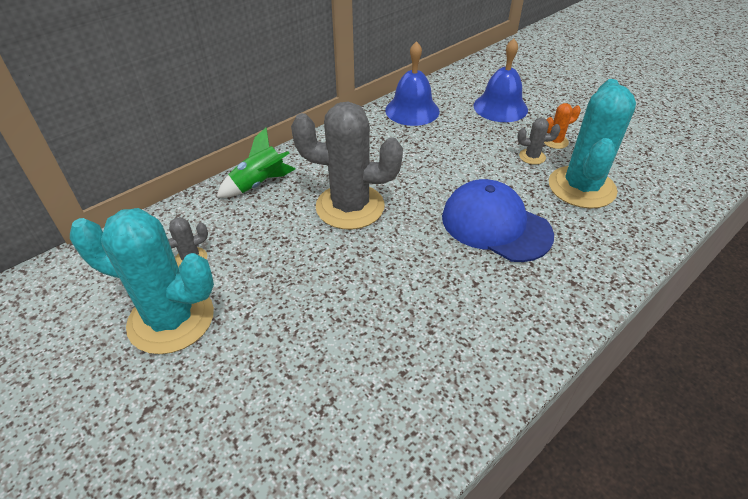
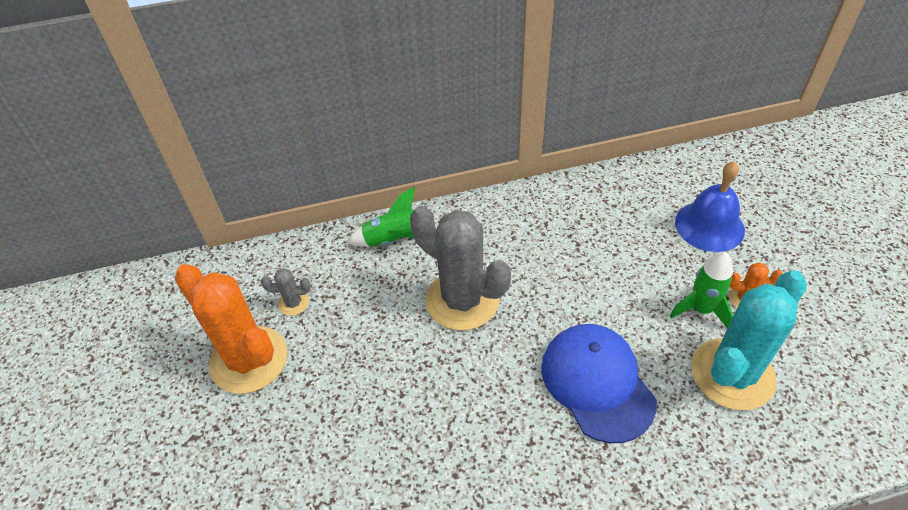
camera: 30 degrees right, 5 degrees up
turquoise cactus [70,208,214,354] -> orange cactus [175,264,287,394]
blue bell [385,41,439,126] -> none
grey cactus [517,118,560,165] -> green rocket [670,252,733,328]

